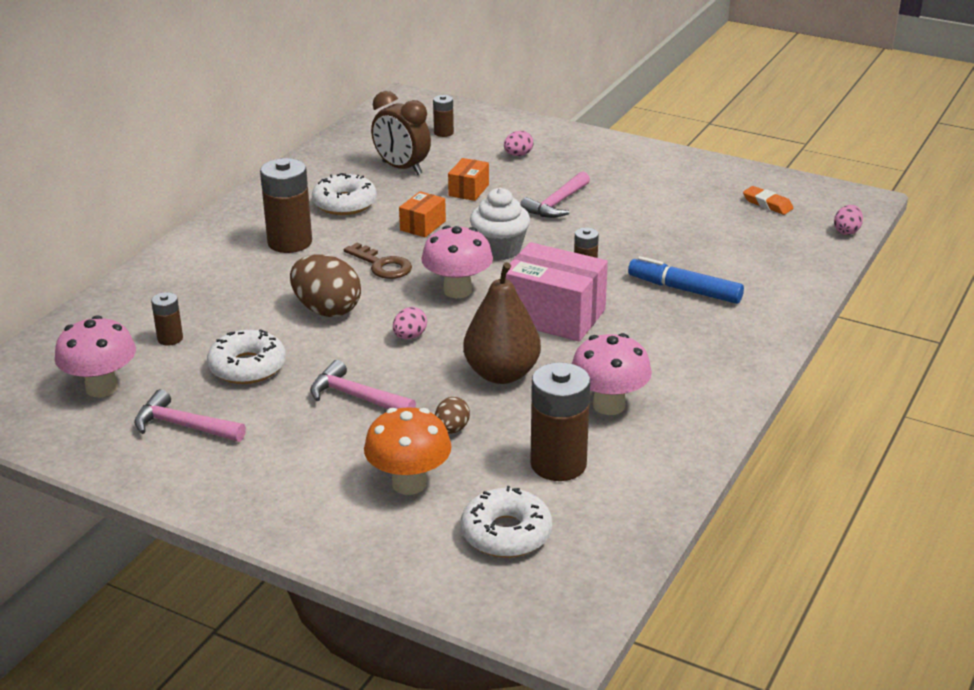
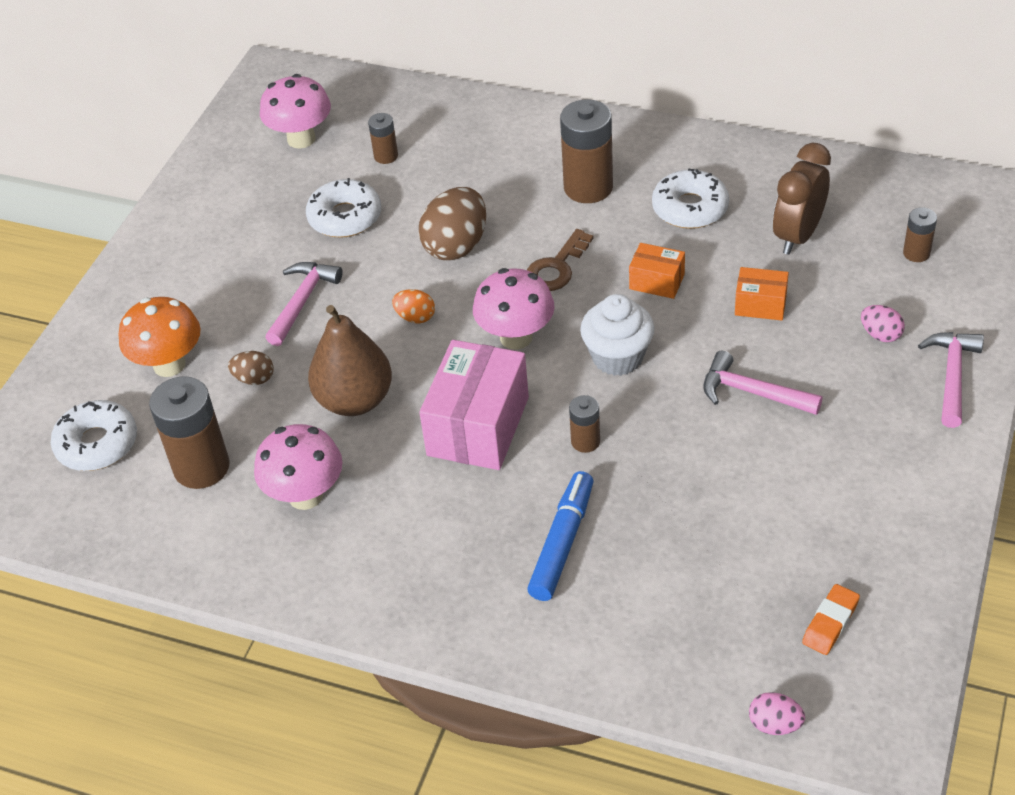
camera: 85 degrees right, 15 degrees up
pink hammer [134,389,246,442] -> pink hammer moved to [918,332,984,428]
pink egg [393,307,427,339] -> orange egg [392,289,435,324]

